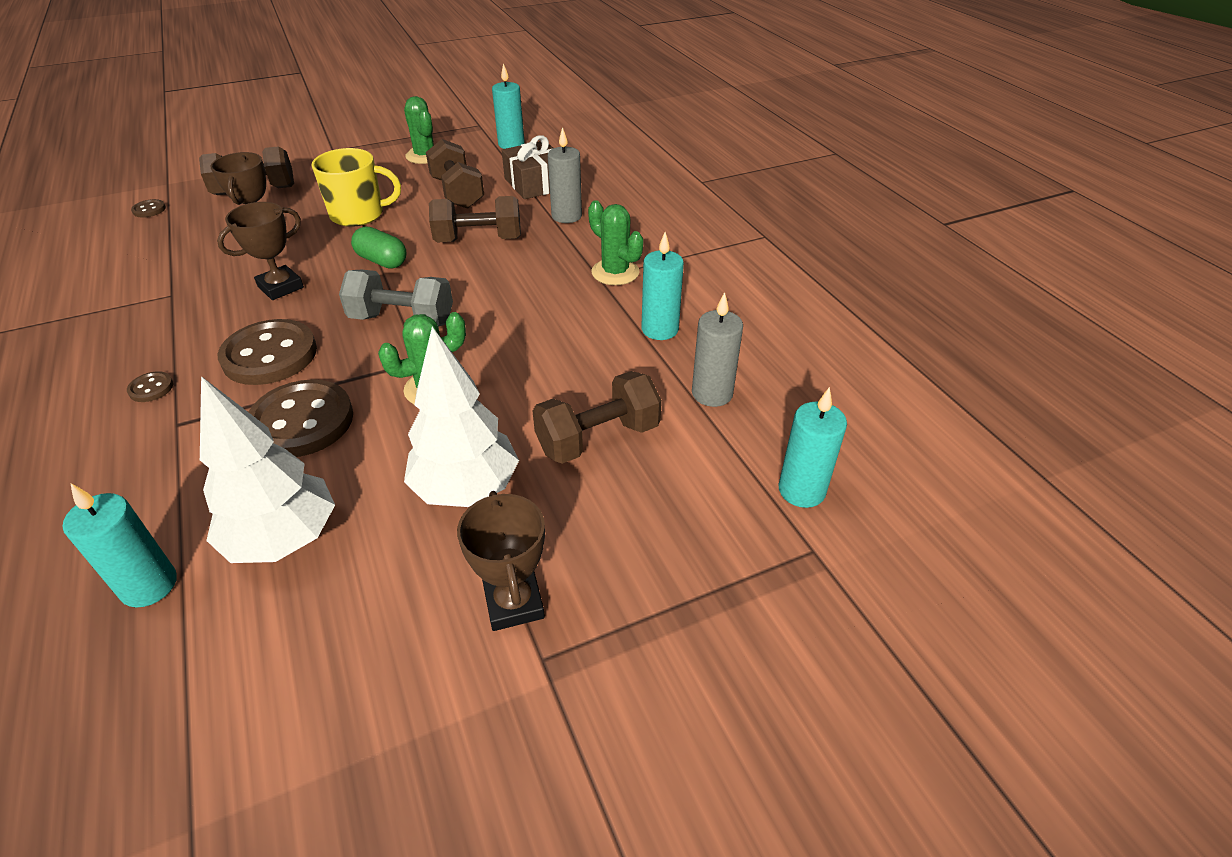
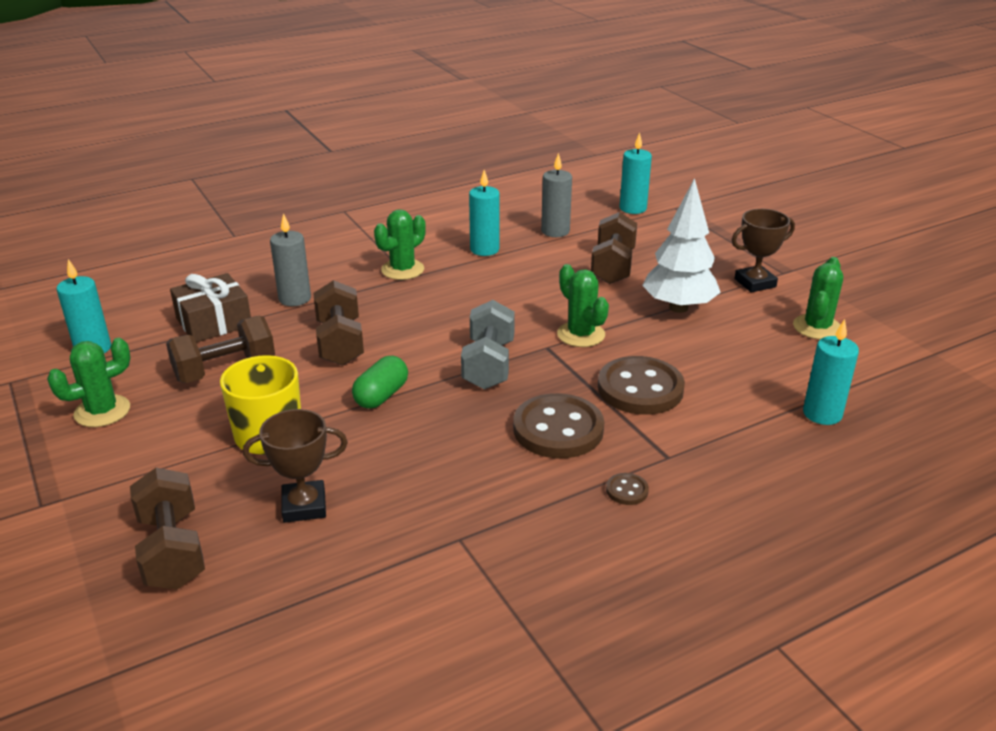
camera: 95 degrees left, 10 degrees down
brown button [131,199,166,218] -> none
white tree [200,376,335,563] -> none
brown trophy [217,202,304,300] -> none
brown dumbbell [533,371,662,464] -> brown dumbbell turned 45 degrees clockwise [591,212,637,284]
none -> green cactus [793,257,843,340]

